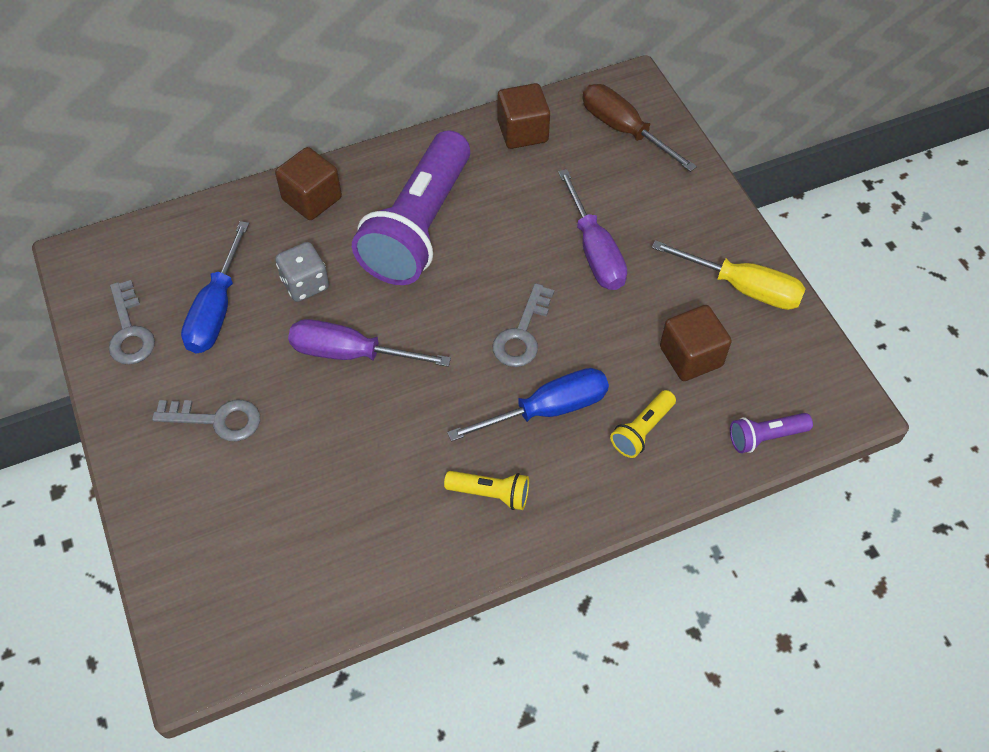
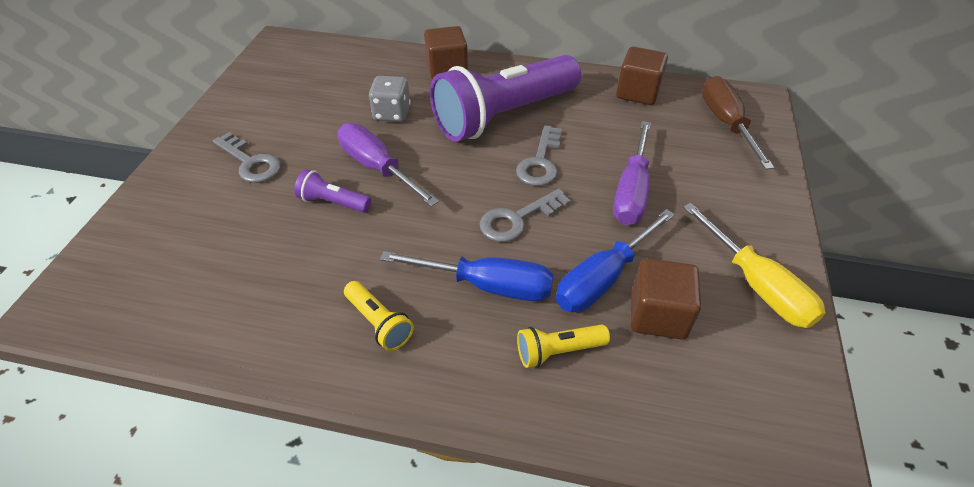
camera: 35 degrees right, 10 degrees down
grey key [109,280,155,365] -> grey key moved to [516,125,562,186]
blue screwdriver [181,221,249,353] -> blue screwdriver moved to [556,209,675,312]
purple flashlight [730,413,813,453] -> purple flashlight moved to [294,169,371,213]

